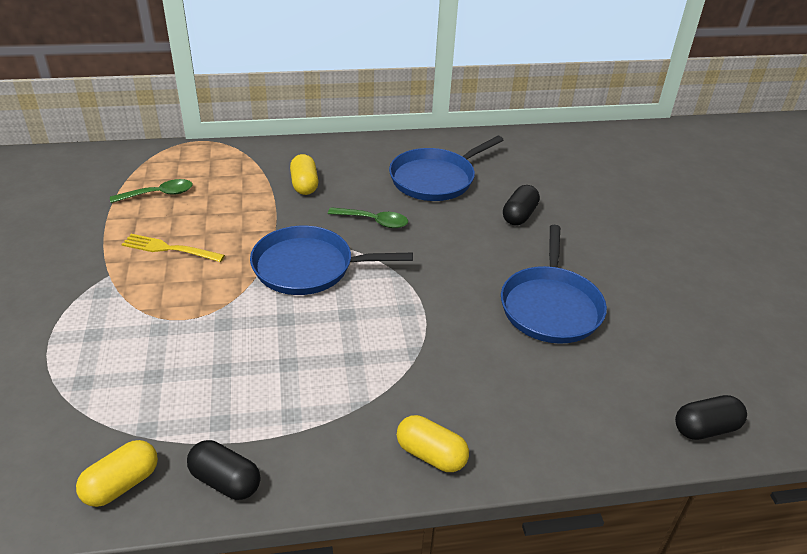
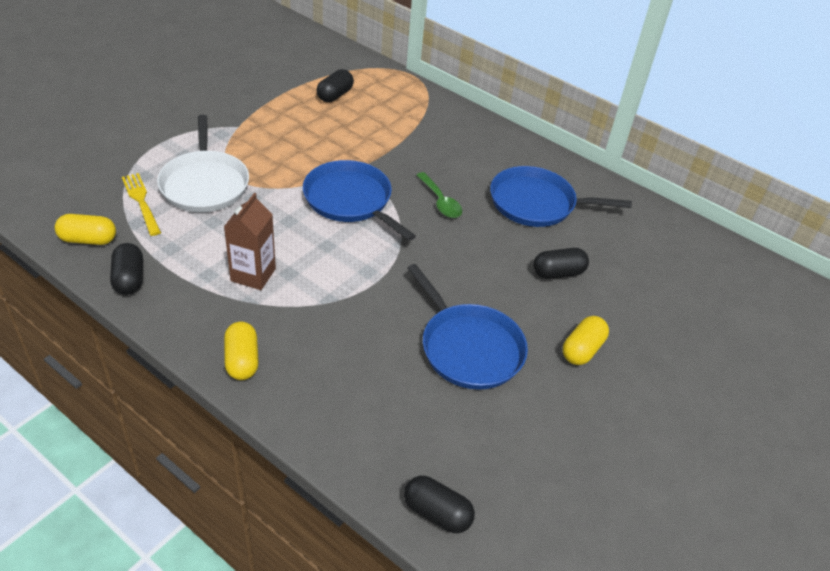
camera: 45 degrees right, 5 degrees up
green spoon [110,179,193,203] -> black capsule [317,69,354,102]
yellow fork [121,234,225,262] -> yellow fork moved to [122,173,161,236]
yellow capsule [290,154,318,195] -> yellow capsule moved to [563,316,609,365]
blue pan [501,225,607,344] -> blue pan turned 90 degrees counterclockwise [407,264,528,390]
none -> white pan [157,115,249,212]
none -> brown carton [224,193,276,290]

